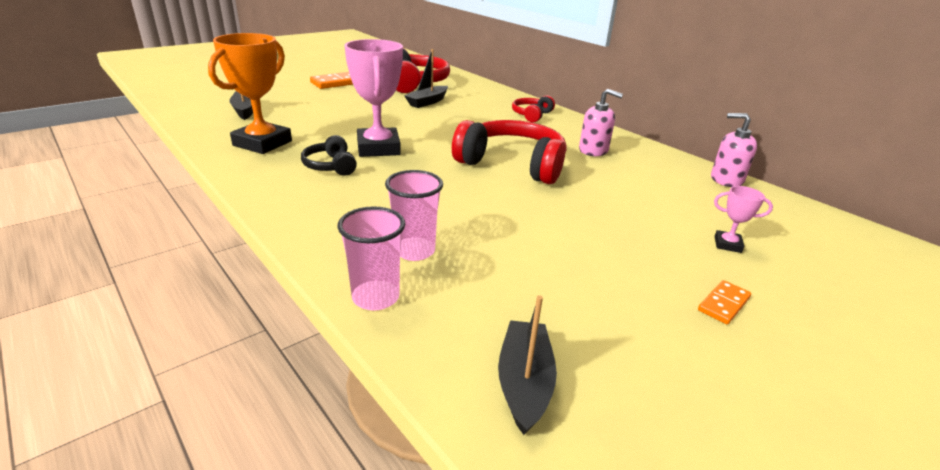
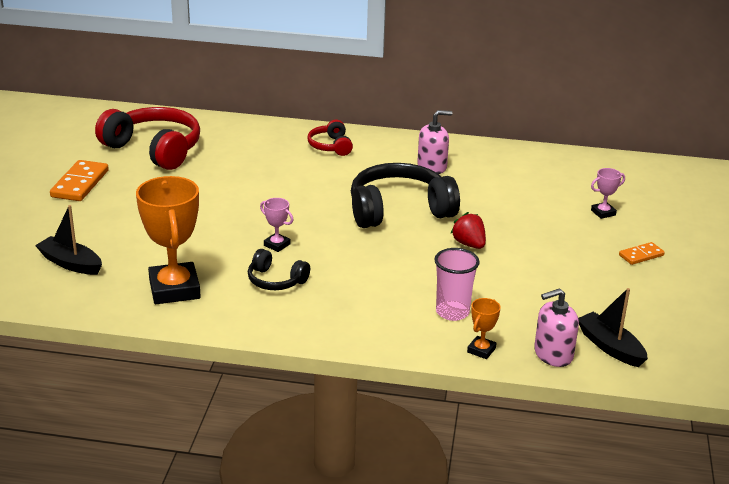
camera: 40 degrees left, 0 degrees up
pink cup [337,206,405,311] -> orange trophy [467,298,501,359]
pink trophy [344,39,403,157] -> pink trophy [260,198,293,252], size x0.45
black boat [404,49,448,108] -> none
red headphones [452,120,566,184] -> black headphones [351,163,460,228]
orange domino [698,280,751,324] -> orange domino turned 60 degrees clockwise [619,242,665,265]
pink soap dispenser [711,113,757,187] -> pink soap dispenser moved to [534,288,579,367]
none -> red strawberry [450,212,486,249]

